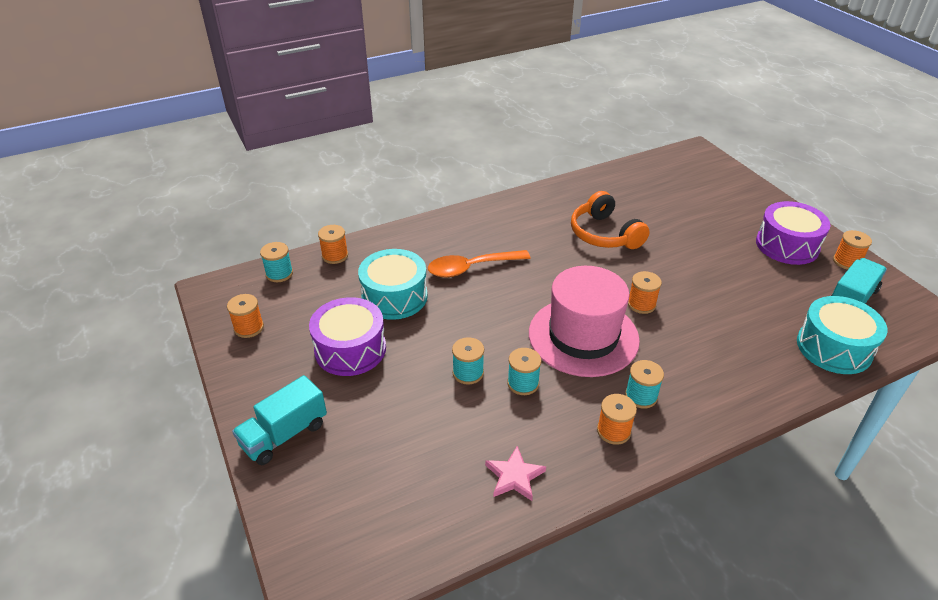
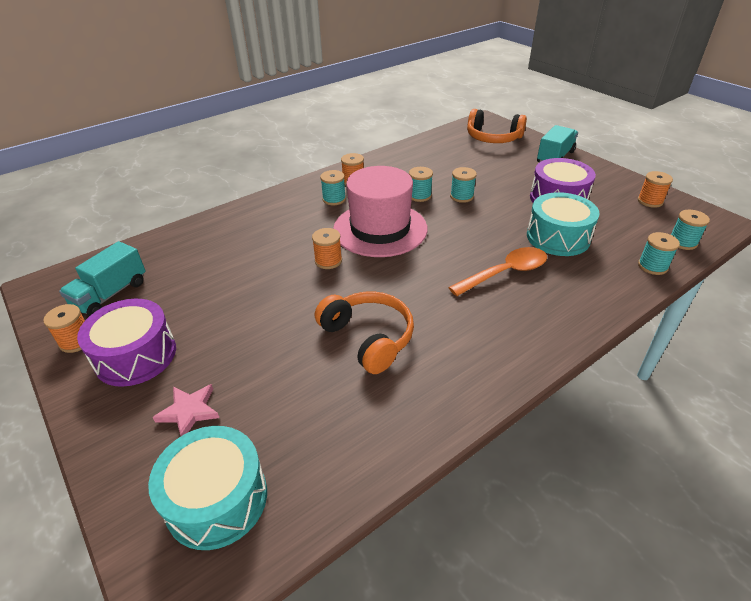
camera: 170 degrees right, 0 degrees up
orange spool [318,225,348,264] -> turquoise spool [638,232,680,275]
pink star [485,446,546,501] -> pink star moved to [153,384,219,436]
turquoise drum [797,296,887,374] -> turquoise drum moved to [148,426,267,550]
none -> orange headphones [467,109,527,143]

